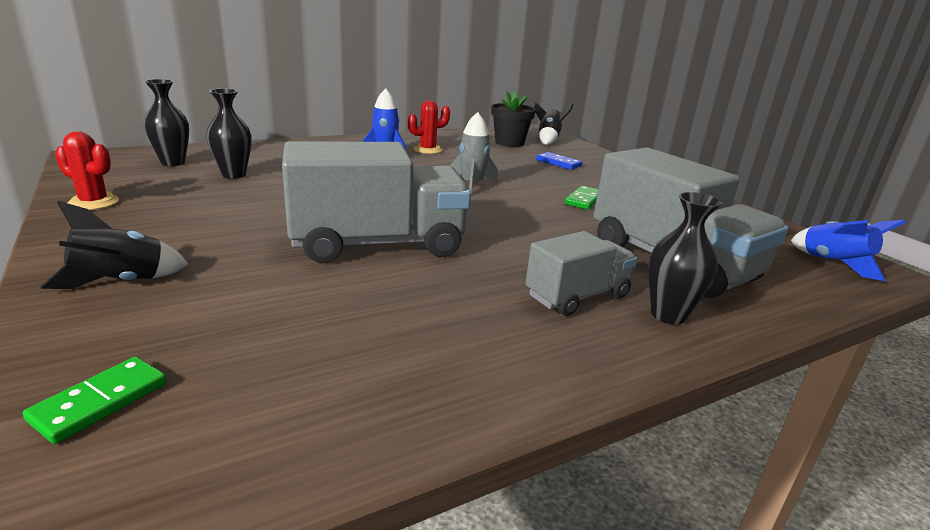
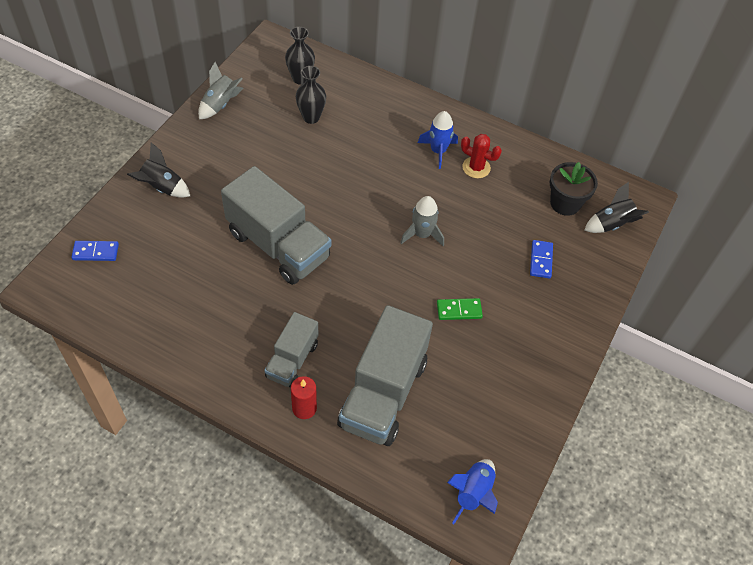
camera: 55 degrees right, 30 degrees up
green domino [23,356,167,444] -> blue domino [71,241,119,261]
red cactus [55,131,119,210] -> grey rocket [198,62,244,120]
grey truck [525,231,637,316] -> grey truck turned 90 degrees clockwise [264,312,318,388]
black vase [649,192,723,325] -> red candle [291,376,317,419]

